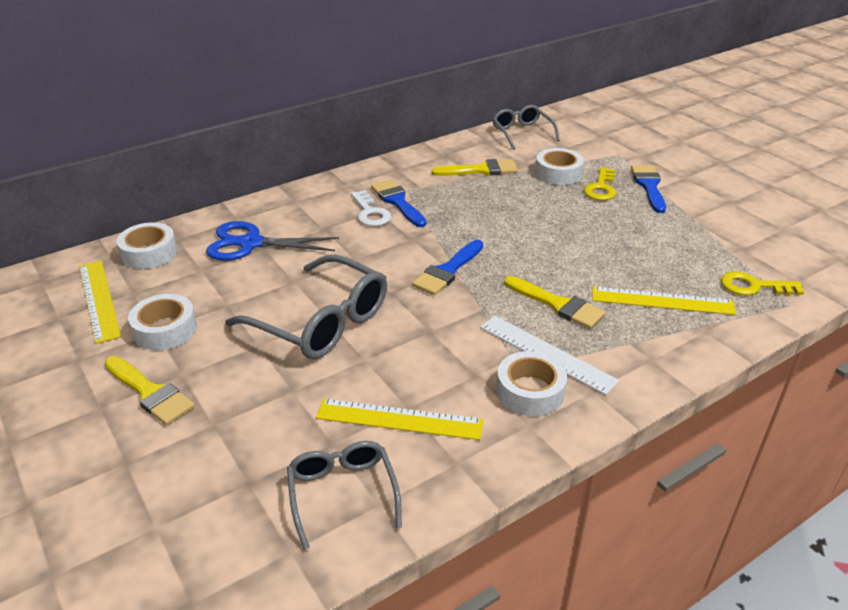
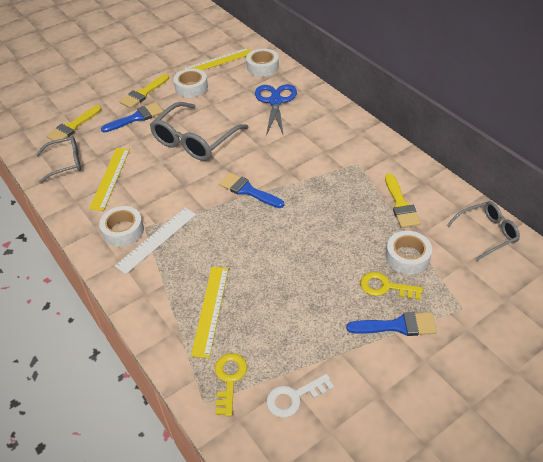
camera: 90 degrees right, 10 degrees up
white key [351,190,391,226] -> white key moved to [267,374,334,418]
blue brush [371,179,426,227] -> blue brush moved to [101,103,163,133]
yellow brush [504,276,606,329] -> yellow brush moved to [46,105,102,143]

